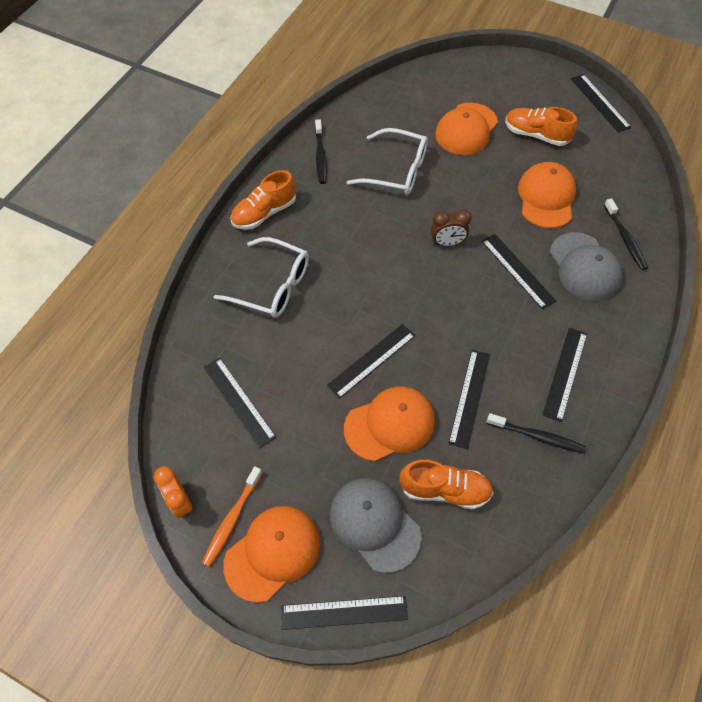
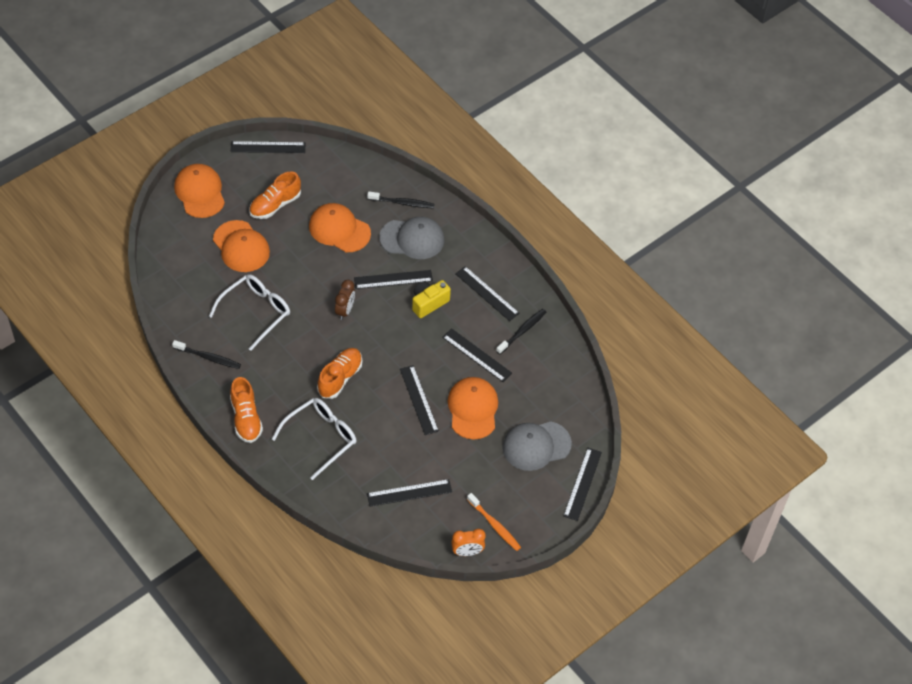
camera: 70 degrees left, 5 degrees down
orange cap [223,506,320,603] -> orange cap moved to [174,164,225,218]
orange shoe [399,460,493,510] -> orange shoe moved to [317,348,362,399]
none -> yellow camera [412,280,451,318]

